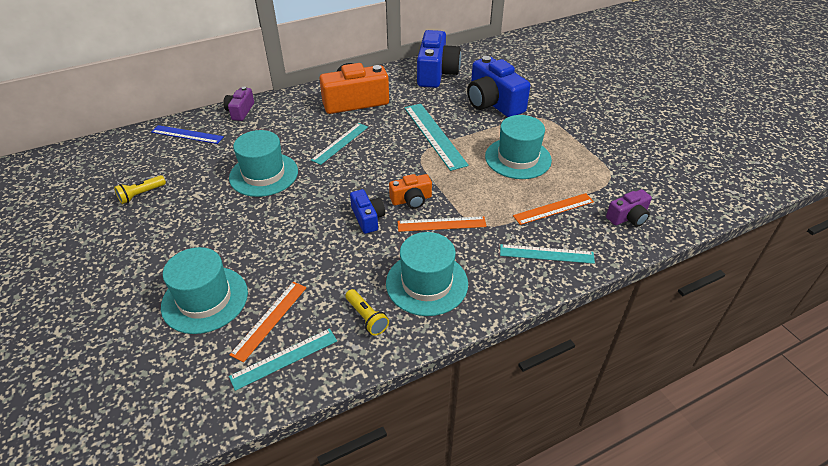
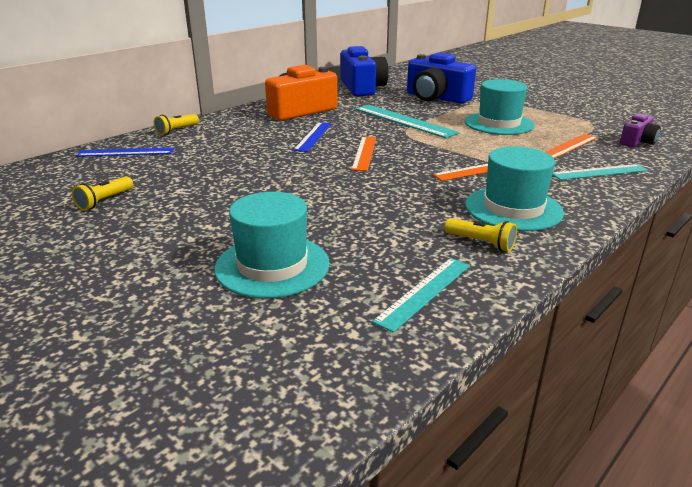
camera: 20 degrees left, 15 degrees down
purple camera [223,87,254,121] -> yellow flashlight [154,114,199,135]
turquoise hat [229,130,298,197] -> none
orange ruler [229,282,307,362] -> orange ruler moved to [351,137,376,171]
turquoise ruler [311,123,368,165] -> blue ruler [293,122,332,152]
blue camera [350,189,385,234] -> none
orange camera [389,174,432,209] -> none

